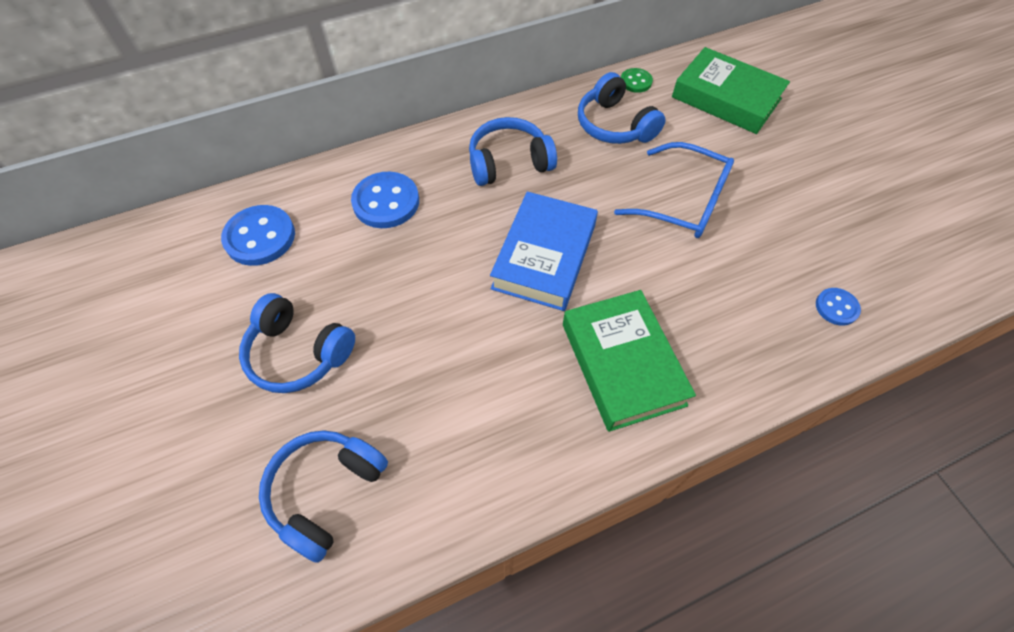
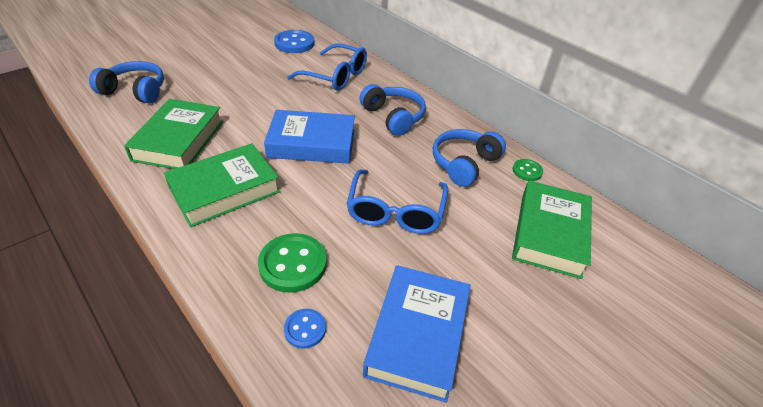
camera: 70 degrees right, 15 degrees down
blue headphones [239,293,355,393] -> none
blue button [351,172,419,228] -> blue glasses [287,43,367,91]
none -> green book [124,99,223,169]
none -> green button [258,233,327,293]
none -> blue book [363,265,471,403]

